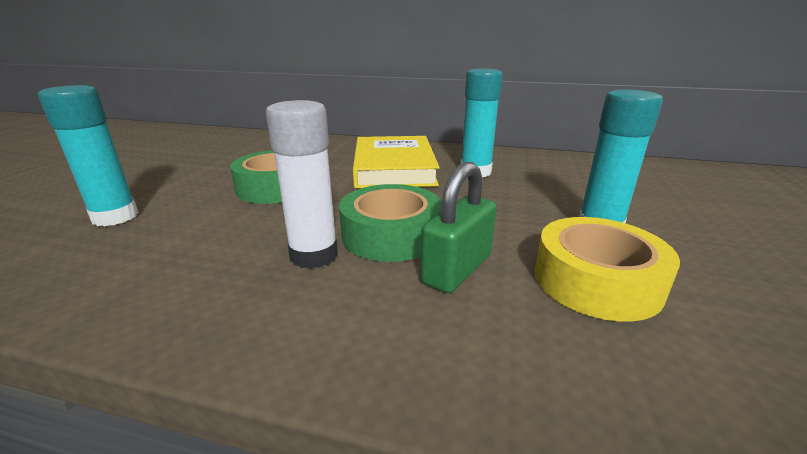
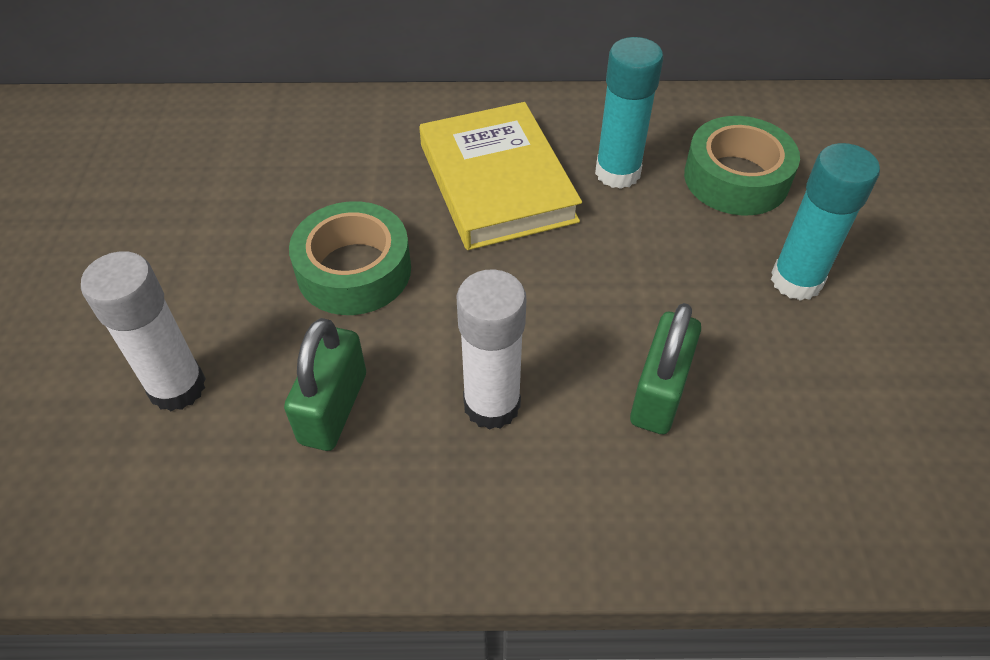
camera: 15 degrees left, 25 degrees up
turquoise glue stick [38,85,139,226] -> white glue stick [81,251,206,411]
green tape [339,184,442,262] -> green tape moved to [684,116,800,215]
yellow tape [534,217,680,322] -> none
none -> green padlock [284,318,366,451]

